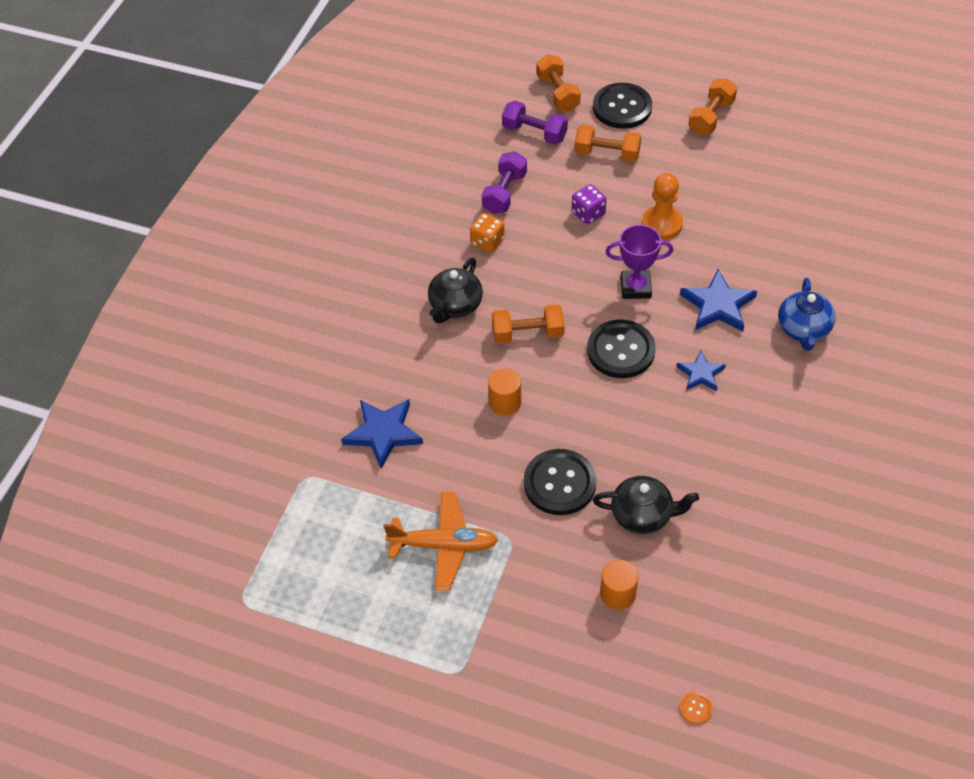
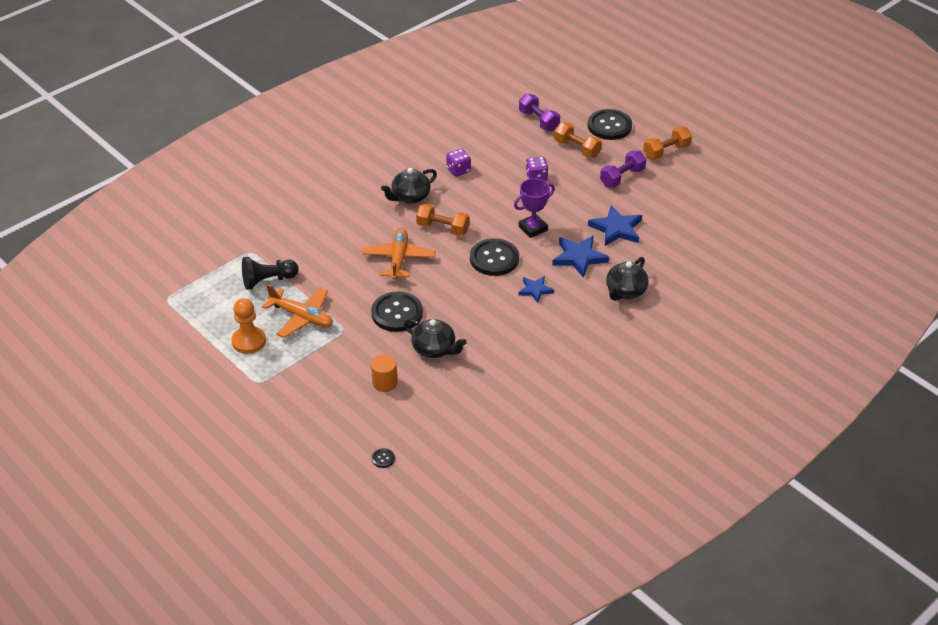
camera: 25 degrees right, 10 degrees down
blue star [341,399,423,469] -> blue star moved to [588,205,642,246]
orange dice [470,213,505,253] -> purple dice [446,149,471,177]
purple dumbbell [482,151,527,214] -> purple dumbbell moved to [600,151,646,187]
orange cylinder [488,368,521,416] -> orange plane [362,228,436,280]
orange dumbbell [537,54,581,112] -> none
purple trophy [605,224,673,299] -> purple trophy turned 60 degrees counterclockwise [514,178,555,238]
orange pawn [642,173,683,240] -> orange pawn moved to [232,298,266,354]
orange button [679,691,713,724] -> black button [372,448,395,468]
blue teapot [778,278,836,351] -> black teapot [606,257,649,301]
none -> black pawn [242,257,299,290]

